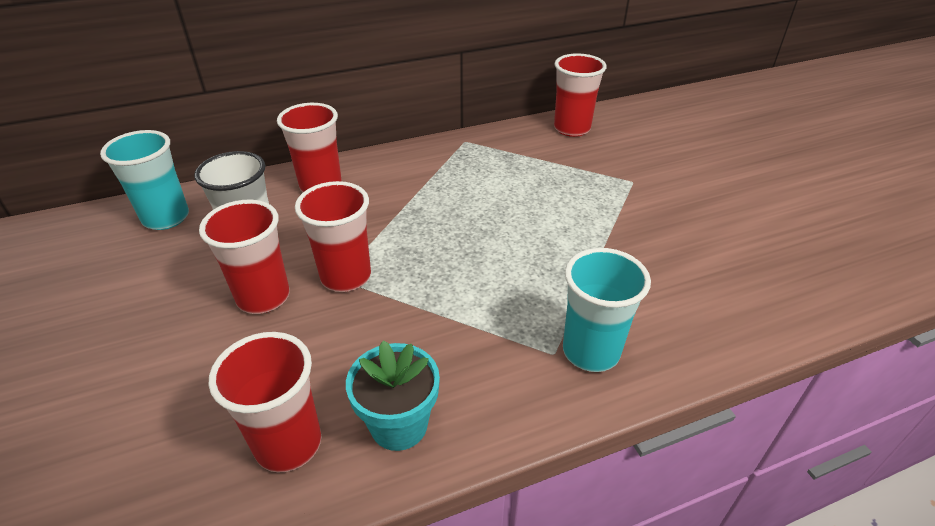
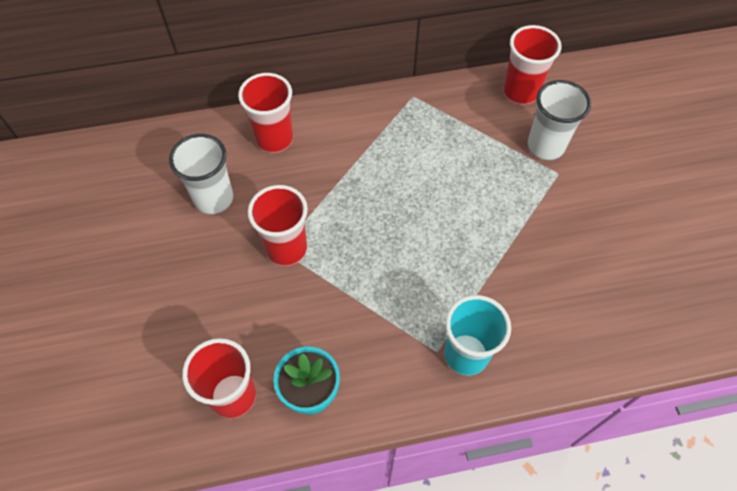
camera: 10 degrees right, 20 degrees up
turquoise cup [100,130,189,230] -> none
red cup [199,200,290,314] -> none
none -> white cup [527,80,591,160]

